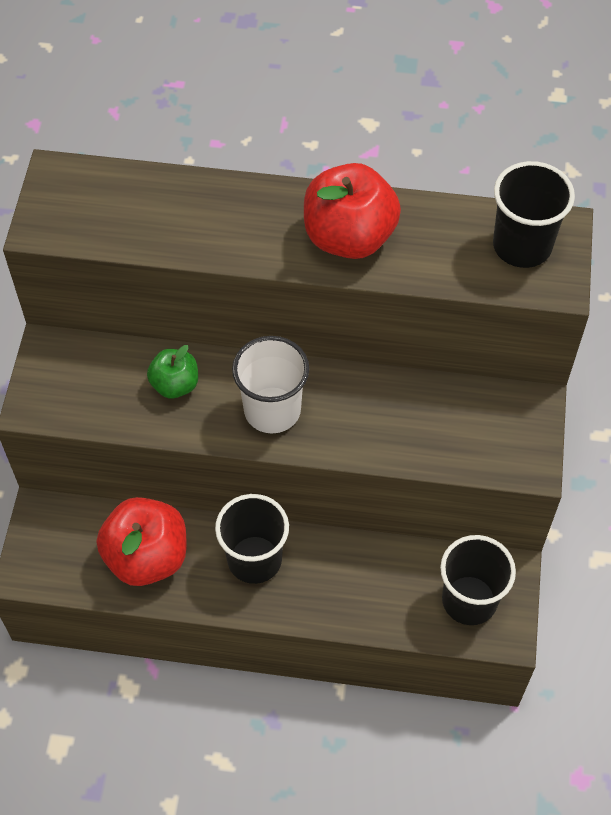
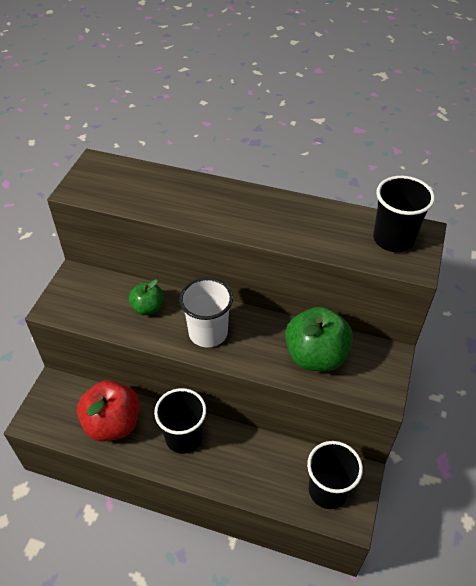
camera: 10 degrees right, 10 degrees down
red apple [304,163,401,259] -> none
none -> green apple [285,307,353,372]

